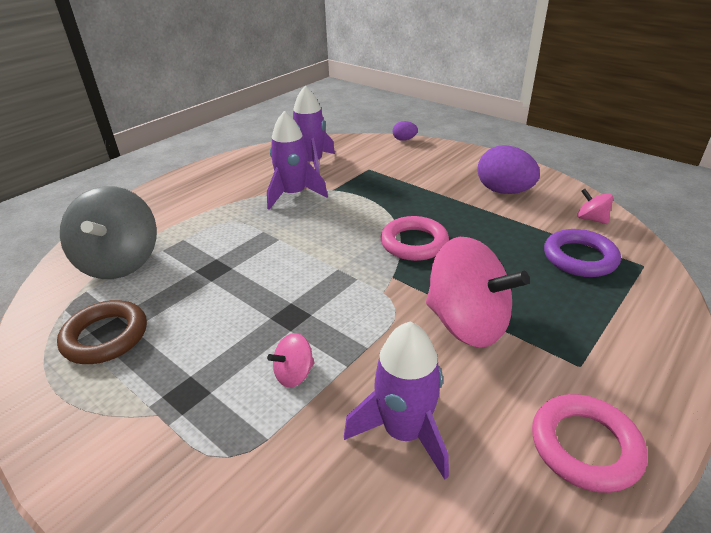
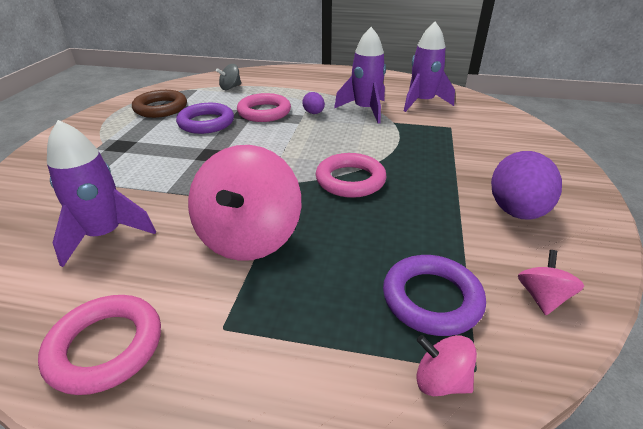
camera: 60 degrees right, 0 degrees up
grey spinning top [60,186,157,279] -> grey spinning top [216,64,241,90], size x0.45
pink spinning top [267,333,315,388] -> pink spinning top moved to [416,335,477,396]
purple egg [392,121,418,141] -> purple egg moved to [302,92,325,114]
none -> purple ring [176,103,234,134]
none -> pink ring [237,93,291,122]

